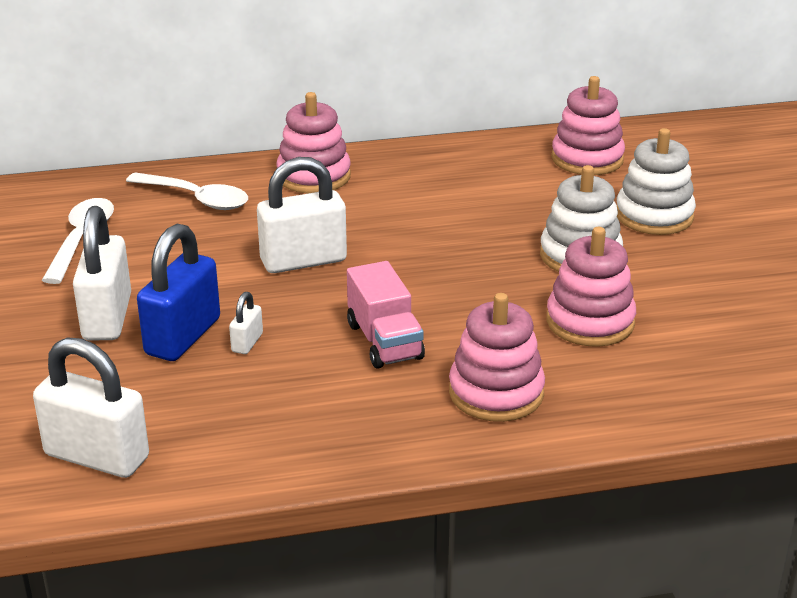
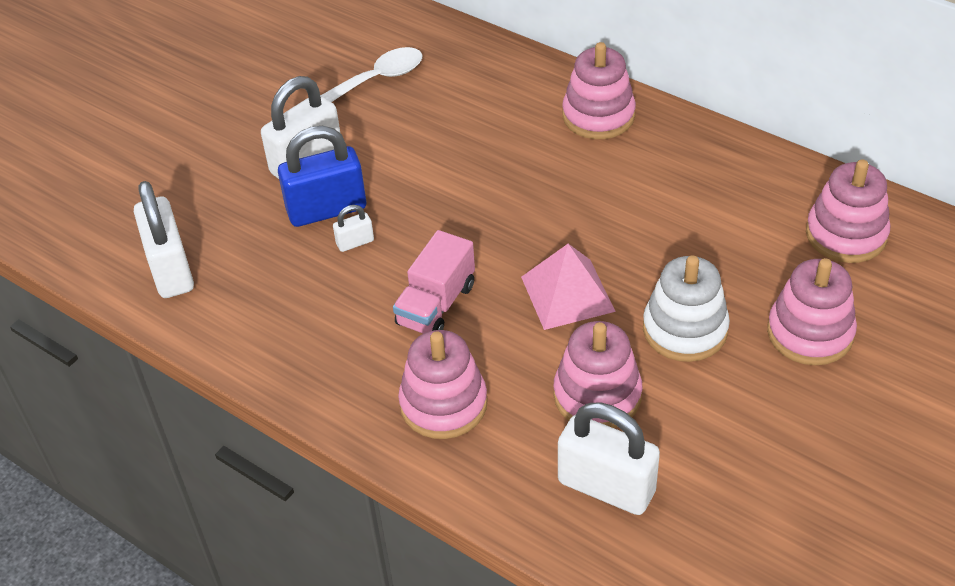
camera: 50 degrees right, 15 degrees up
white spoon [126,173,248,210] -> none
white padlock [257,157,347,273] -> white padlock moved to [558,402,660,515]
white stacking toy [617,128,696,235] -> pink stacking toy [767,258,857,365]
none -> pink pyramid [521,244,616,330]

